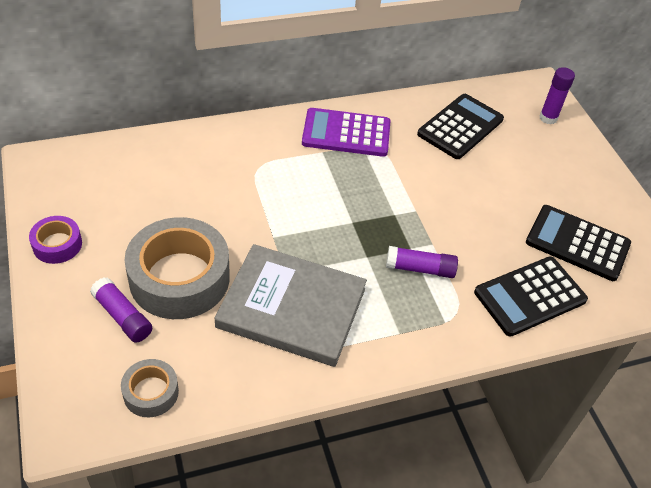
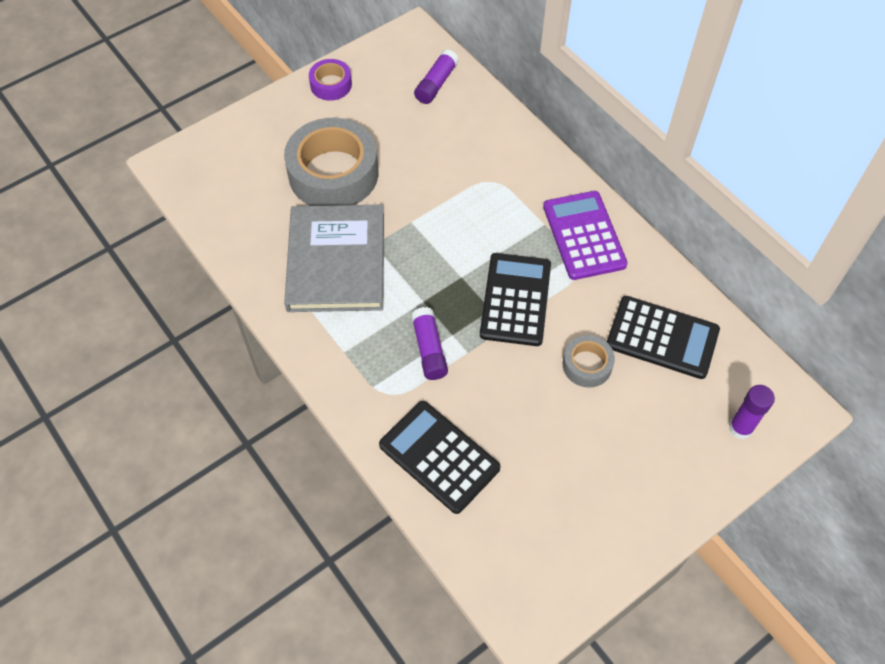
camera: 75 degrees right, 10 degrees up
purple glue stick [90,277,152,343] -> purple glue stick moved to [414,49,459,104]
grey tape [121,359,179,417] -> grey tape moved to [563,335,615,387]
black calculator [526,205,631,281] -> black calculator moved to [480,253,551,346]

